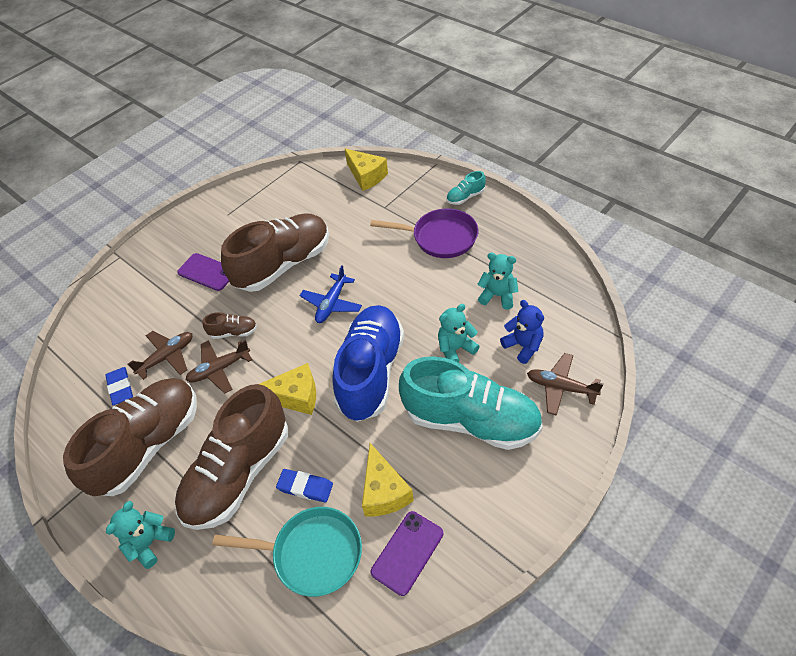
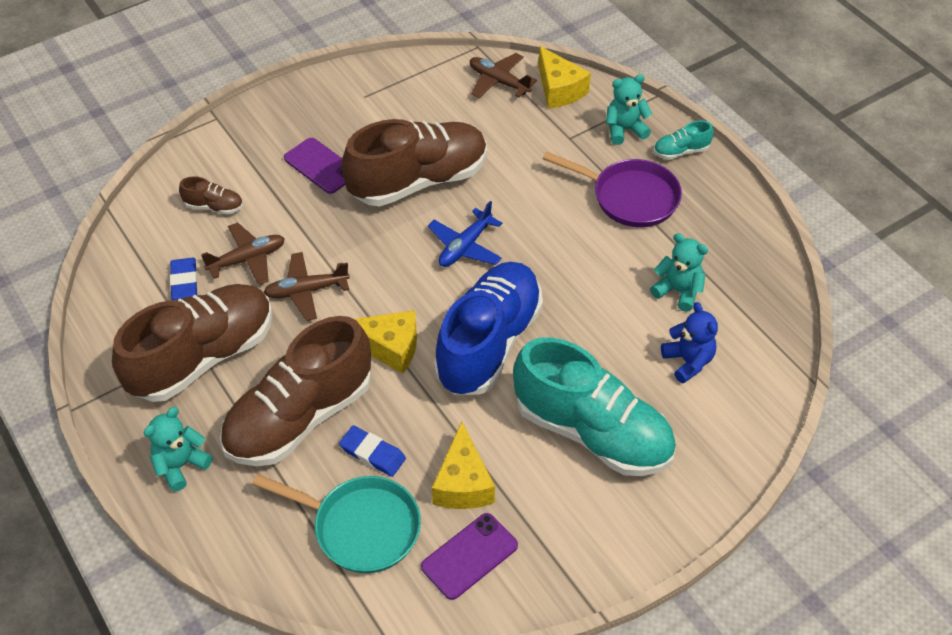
camera: 10 degrees right, 0 degrees up
brown shoe [203,312,257,339] -> brown shoe moved to [179,176,243,215]
turquoise teddy bear [438,304,480,363] -> turquoise teddy bear moved to [606,74,653,145]
brown plane [527,353,604,416] -> brown plane moved to [470,53,537,98]

